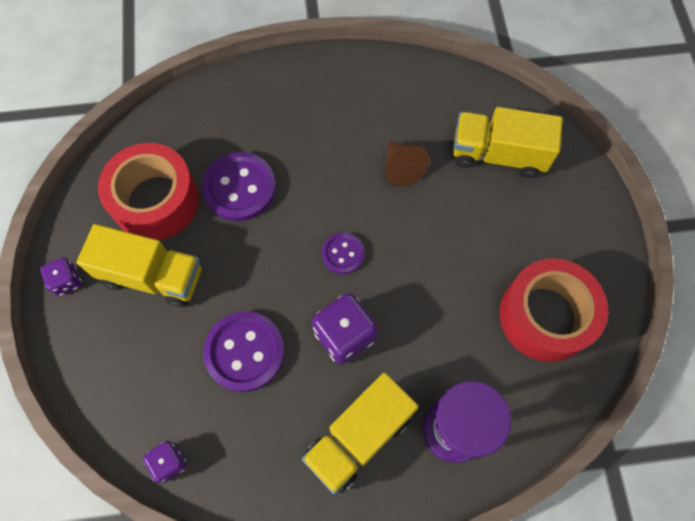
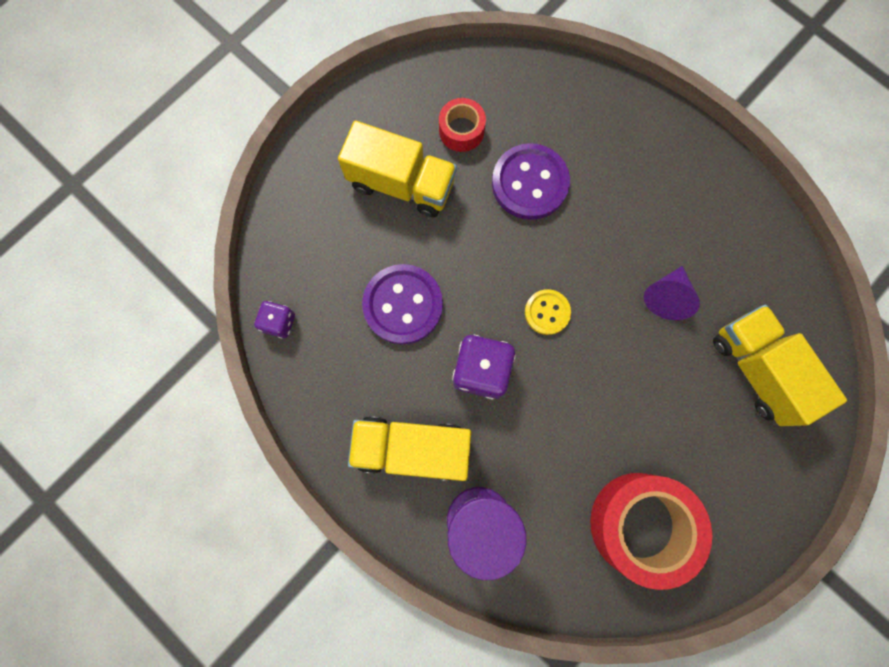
camera: 50 degrees right, 10 degrees up
purple dice [40,257,82,296] -> none
yellow truck [76,224,202,307] -> yellow truck turned 45 degrees counterclockwise [338,121,457,217]
red tape [98,143,199,240] -> red tape [439,98,486,152], size x0.51
purple button [322,233,365,274] -> yellow button [525,289,571,335]
brown cone [385,141,429,186] -> purple cone [644,266,700,320]

